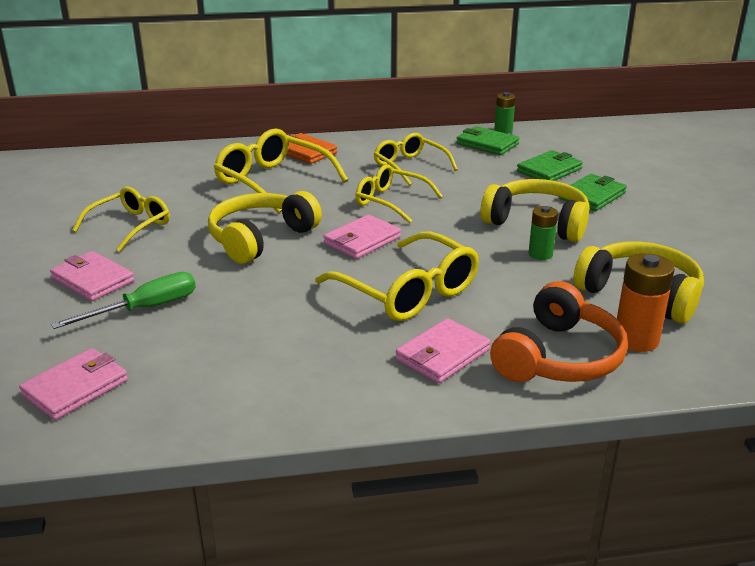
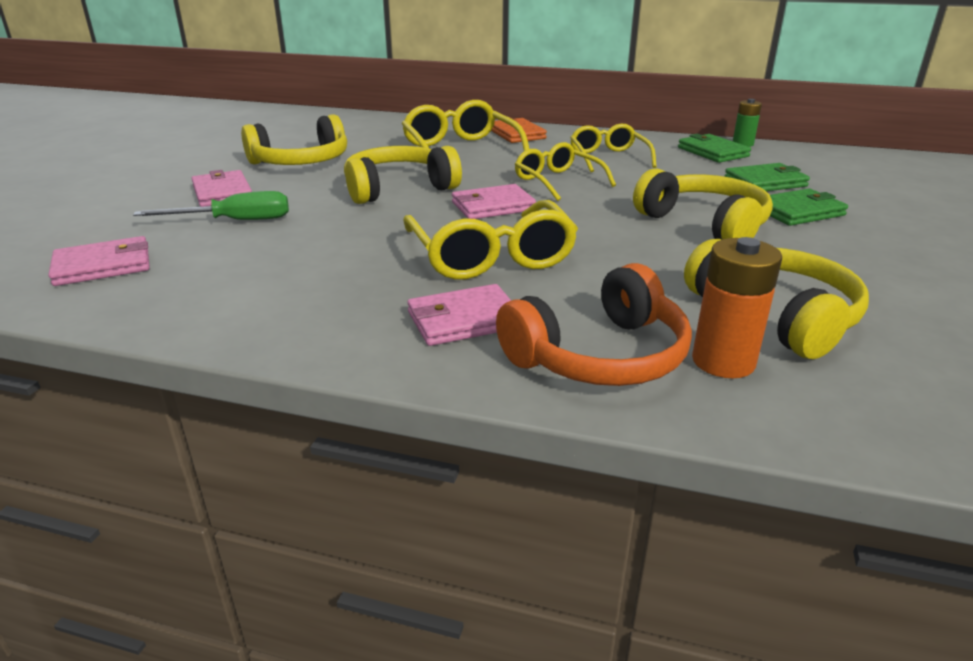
camera: 25 degrees right, 0 degrees up
yellow glasses [72,186,170,252] -> yellow headphones [241,114,347,165]
green battery [528,206,558,260] -> none

